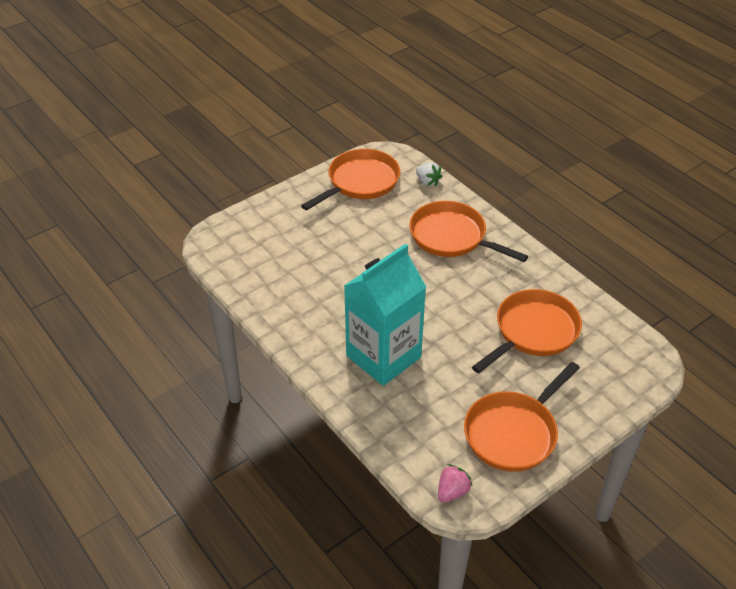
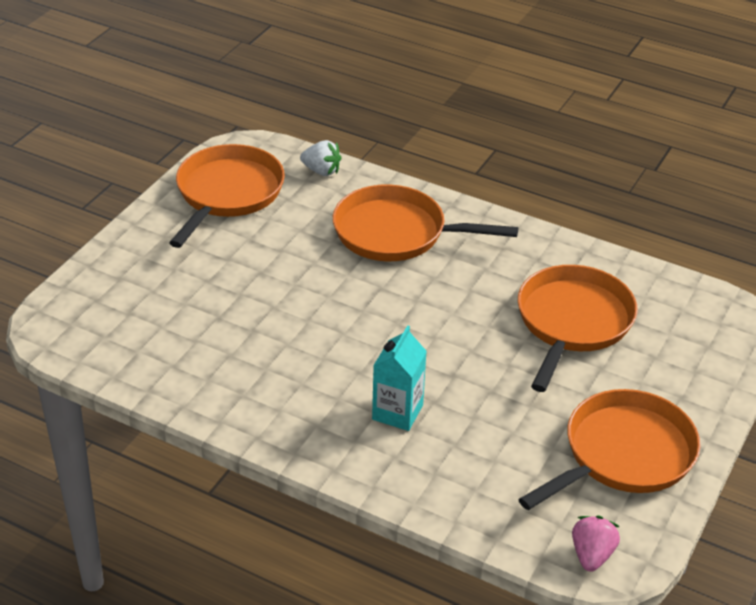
camera: 25 degrees left, 5 degrees down
turquoise carton [344,244,426,386] -> turquoise carton [372,325,427,431], size x0.50
orange pan [464,362,580,472] -> orange pan turned 150 degrees counterclockwise [518,389,701,510]

